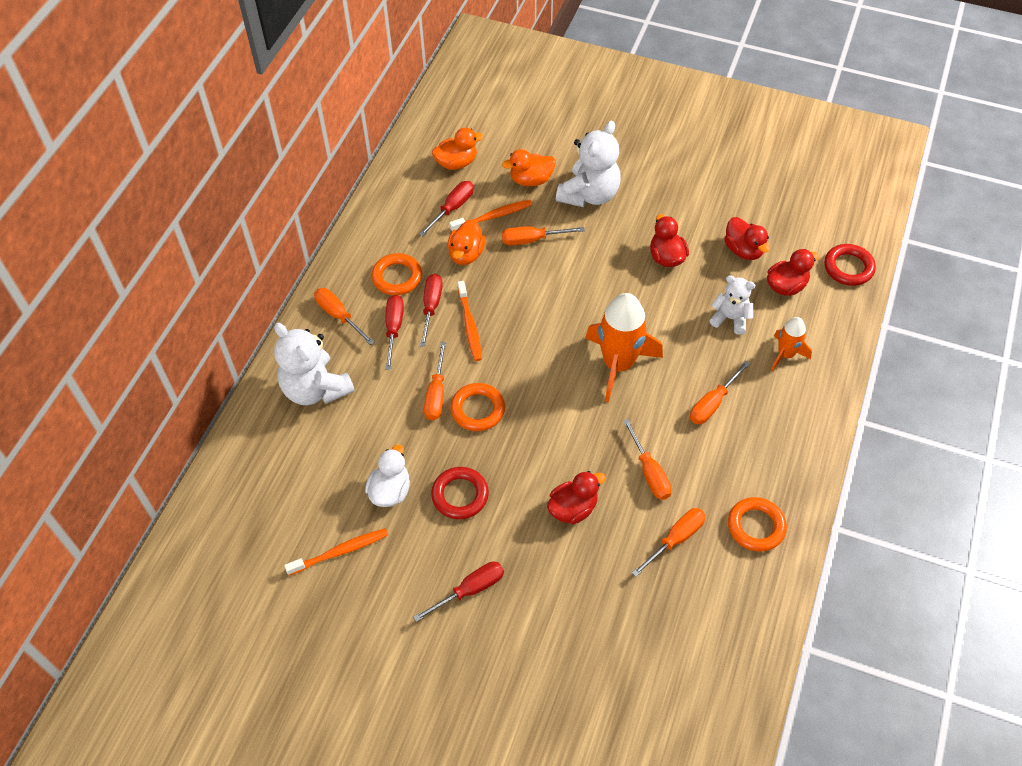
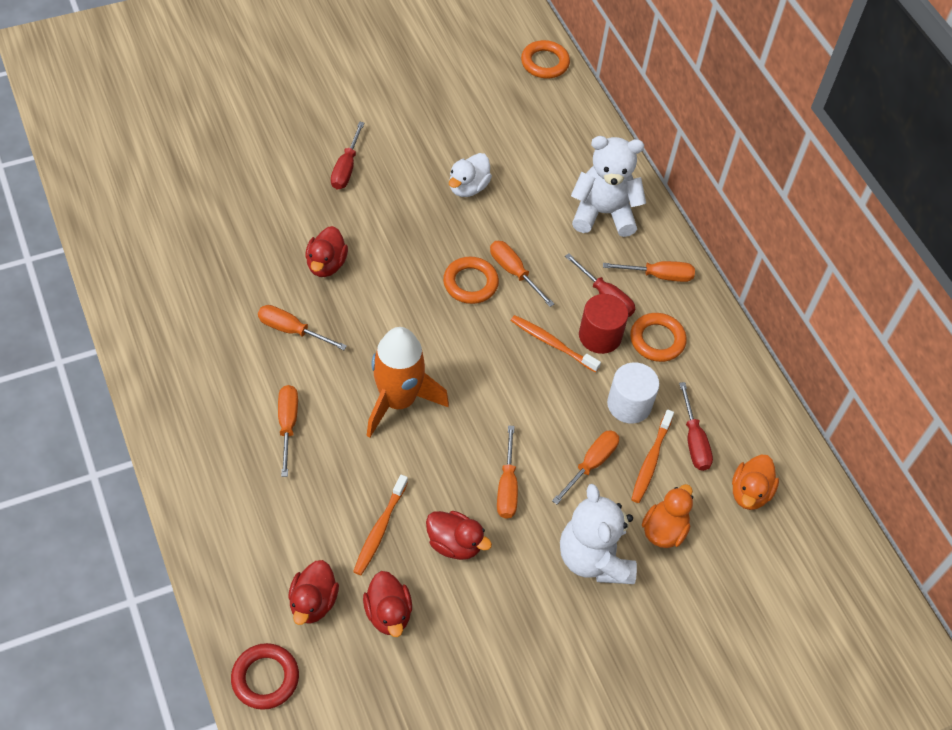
camera: 130 degrees right, 0 degrees up
orange toothbrush [284,528,388,575] -> orange toothbrush moved to [353,475,408,575]
white duck [365,445,410,507] -> white duck turned 60 degrees clockwise [449,153,492,197]
red screwdriver [420,274,443,347] -> red cylinder [579,294,628,354]
red ring [431,467,489,519] -> none
orange duck [448,219,486,265] -> white cylinder [607,362,660,423]
orange screwdriver [632,508,706,577] -> orange screwdriver moved to [497,425,518,519]
white teddy bear [709,275,756,335] -> none
red duck [724,217,770,260] -> red duck turned 120 degrees counterclockwise [363,571,412,637]
orange ring [728,497,787,552] -> orange ring moved to [521,40,570,78]
orange rocket [771,317,812,371] -> none

